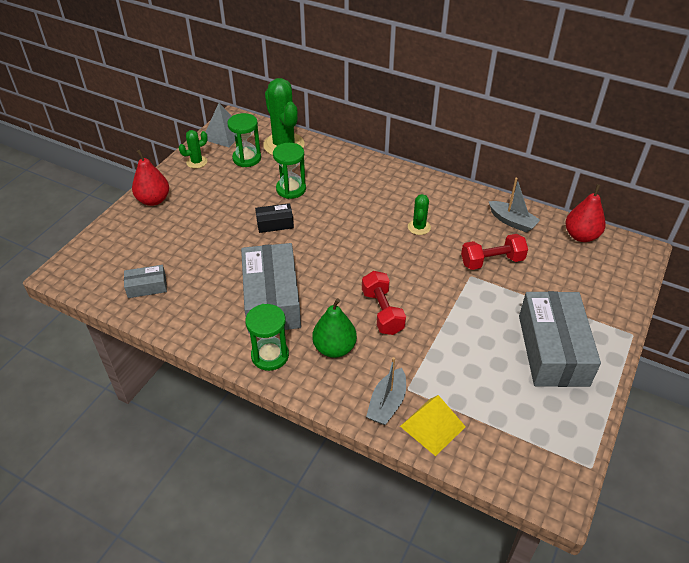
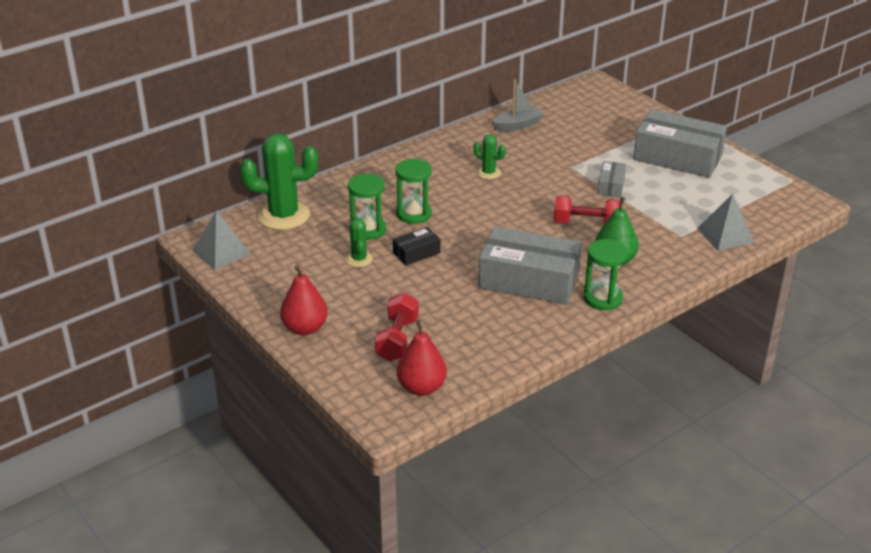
camera: 65 degrees left, 10 degrees down
grey box [124,265,167,298] -> grey box moved to [598,161,626,197]
green cactus [179,130,208,168] -> green cactus moved to [346,216,373,267]
green hourglass [227,113,261,167] -> green hourglass moved to [395,158,432,224]
black box [255,203,294,233] -> black box turned 45 degrees clockwise [393,227,440,266]
grey boat [366,357,406,425] -> none
yellow pyramid [400,395,466,456] -> grey pyramid [697,194,755,251]
red dumbbell [461,234,528,270] -> red dumbbell moved to [375,293,419,361]
red pear [565,184,606,242] -> red pear moved to [397,320,447,396]

